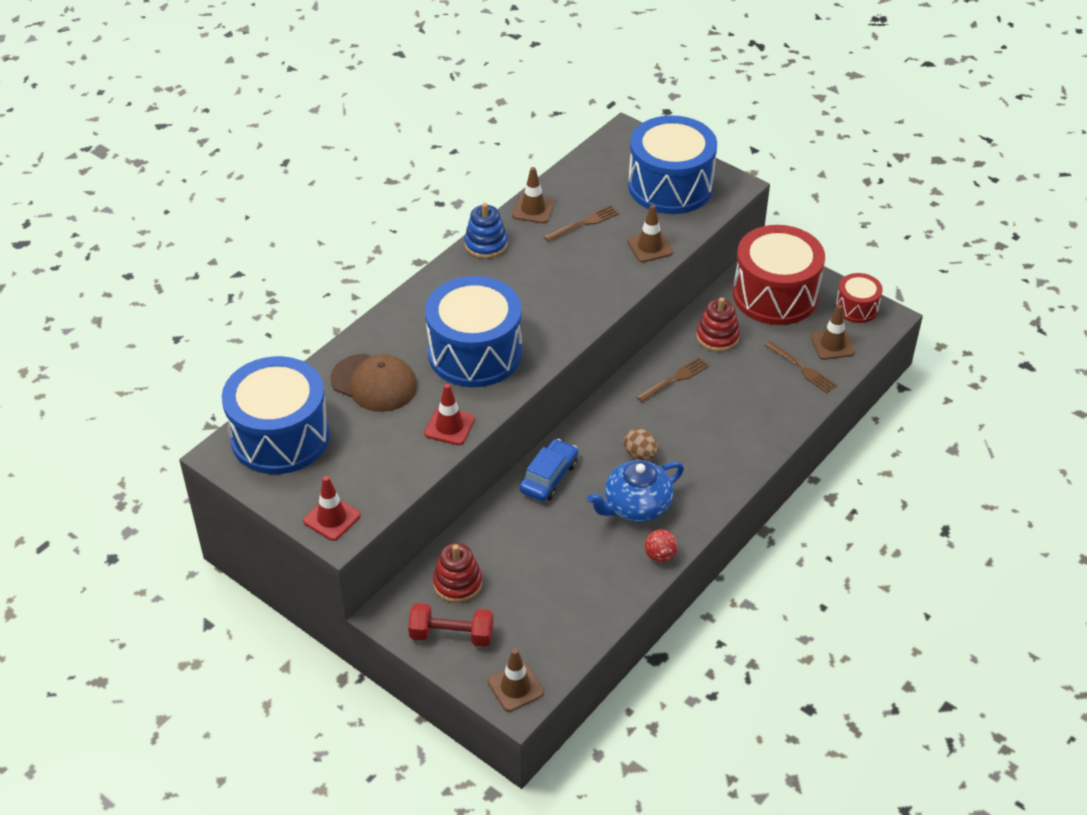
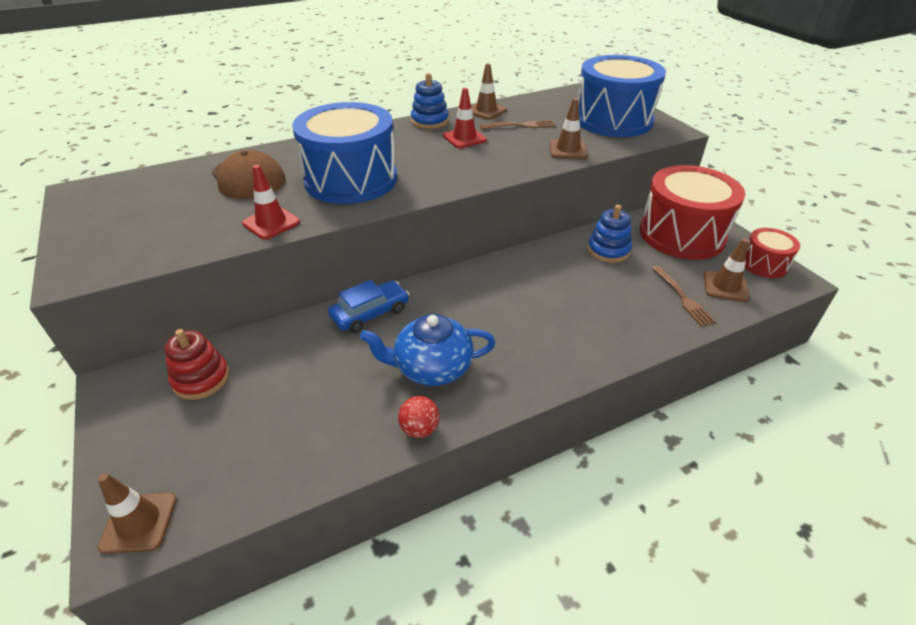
camera: 25 degrees right, 5 degrees down
blue drum [222,356,330,474] -> none
red traffic cone [303,476,361,541] -> red traffic cone moved to [443,88,487,148]
red dumbbell [408,603,493,647] -> none
brown egg [624,428,658,460] -> none
brown fork [637,358,709,402] -> none
red stacking toy [696,297,740,352] -> blue stacking toy [587,205,632,263]

